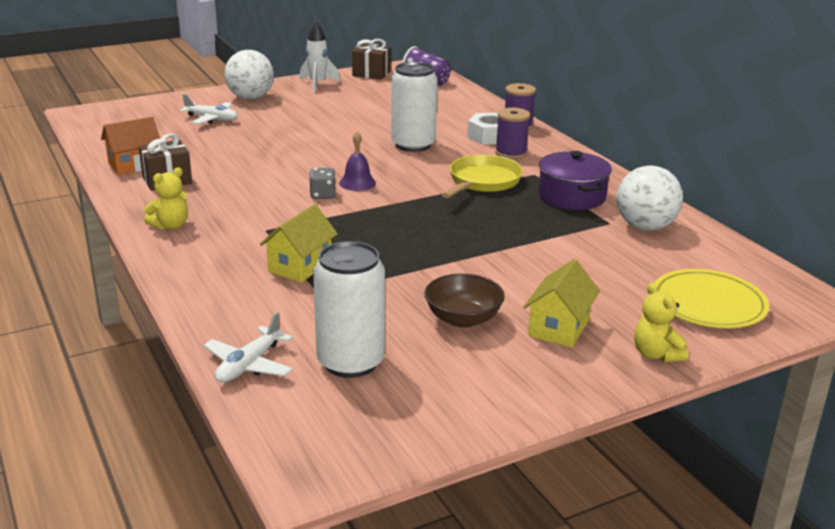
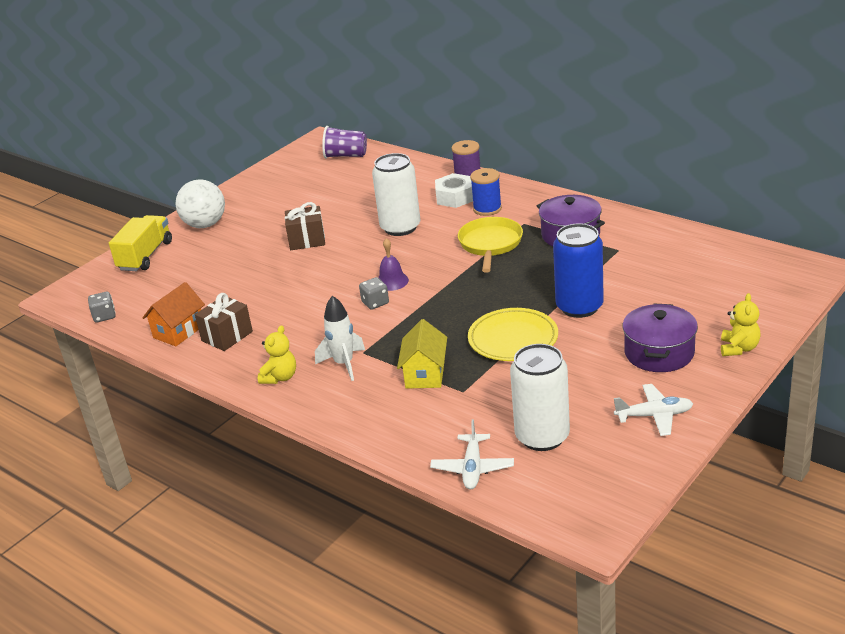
camera: 20 degrees left, 5 degrees up
white plane [179,94,237,124] -> white plane moved to [614,384,693,436]
white rocket [300,21,340,92] -> white rocket moved to [315,296,365,381]
brown gift [352,39,391,80] -> brown gift moved to [285,202,325,250]
brown bowl [424,274,505,328] -> none
purple spool [495,107,530,159] -> blue spool [470,168,502,216]
yellow house [524,259,600,348] -> purple pot [622,303,698,372]
white ball [617,165,683,231] -> none
yellow teddy bear [634,283,689,362] -> yellow teddy bear turned 120 degrees counterclockwise [721,293,761,356]
yellow plate [654,269,769,328] -> yellow plate moved to [468,308,558,361]
none -> grey dice [88,292,116,323]
none -> yellow truck [109,215,172,271]
none -> blue can [553,224,604,318]

